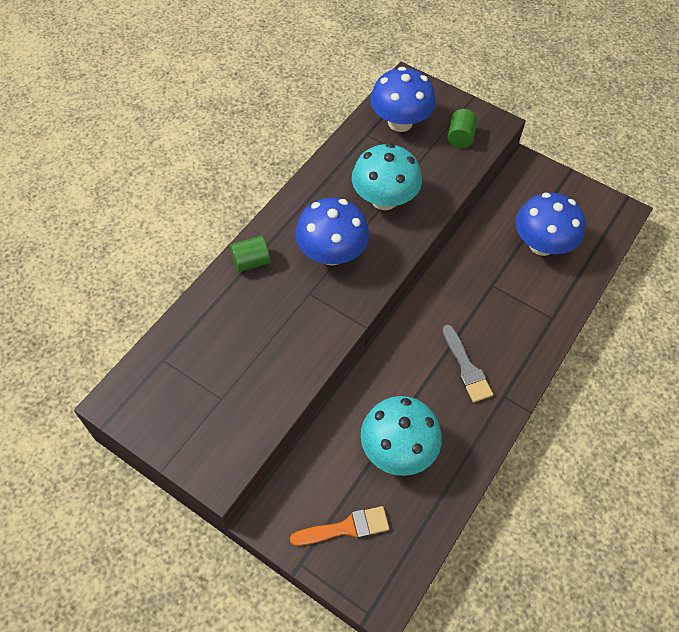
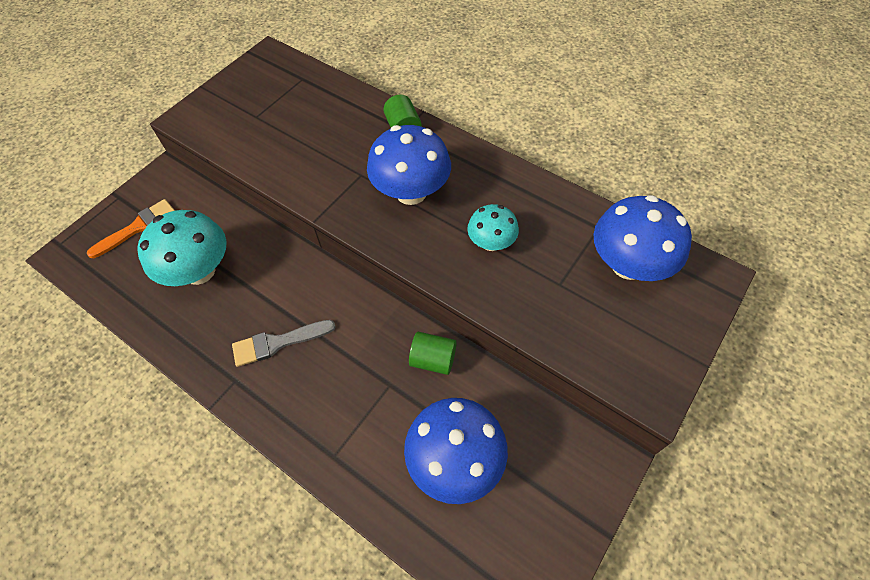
camera: 95 degrees right, 0 degrees up
orange brush [290,506,389,546] -> orange brush turned 120 degrees counterclockwise [86,199,175,258]
turquoise mushroom [352,143,422,210] -> turquoise mushroom [468,204,519,251], size x0.58
green cylinder [447,109,477,148] -> green cylinder moved to [409,332,457,375]

